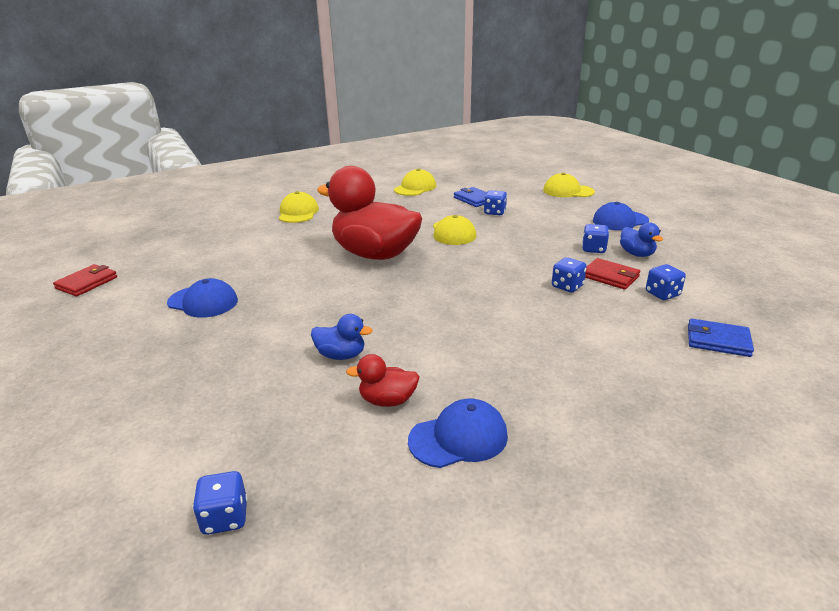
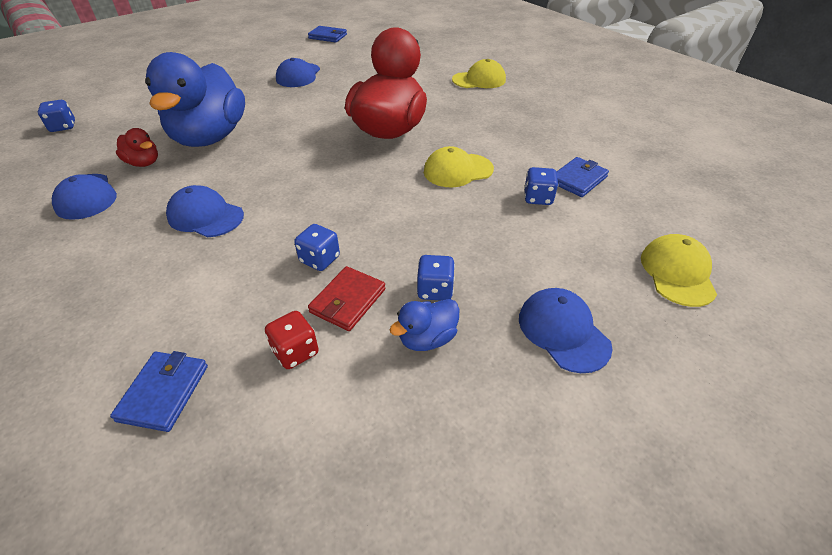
camera: 80 degrees right, 15 degrees up
red wallet [53,264,117,296] -> blue wallet [308,26,347,42]
blue duck [311,314,373,360] -> blue duck [145,52,245,147], size x2.39
red duck [346,354,419,407] -> red duck turned 135 degrees clockwise [116,128,158,167]
yellow cap [394,169,436,196] -> none
blue dice [646,264,686,300] -> red dice [265,311,319,369]
none -> blue cap [166,185,244,237]

